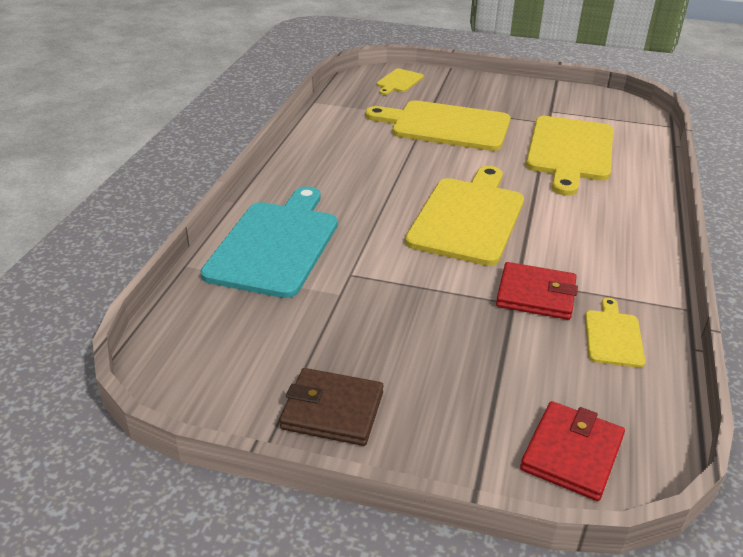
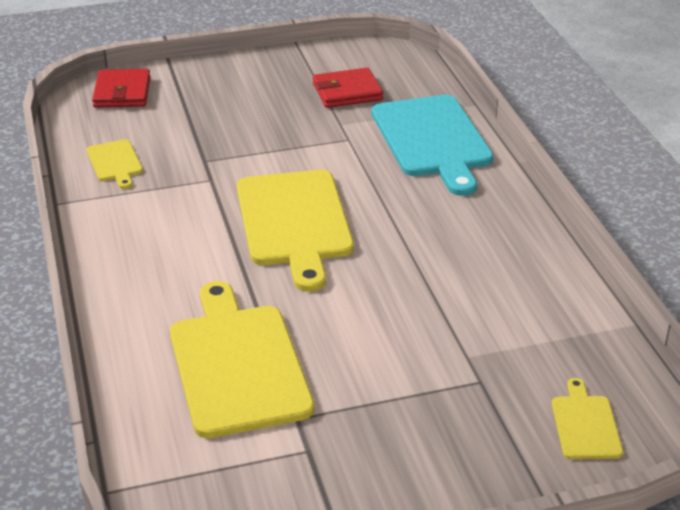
camera: 150 degrees right, 0 degrees up
brown wallet [279,368,384,446] -> none
yellow cutting board [365,100,510,151] -> none
red wallet [496,262,578,320] -> red wallet moved to [313,68,383,108]

